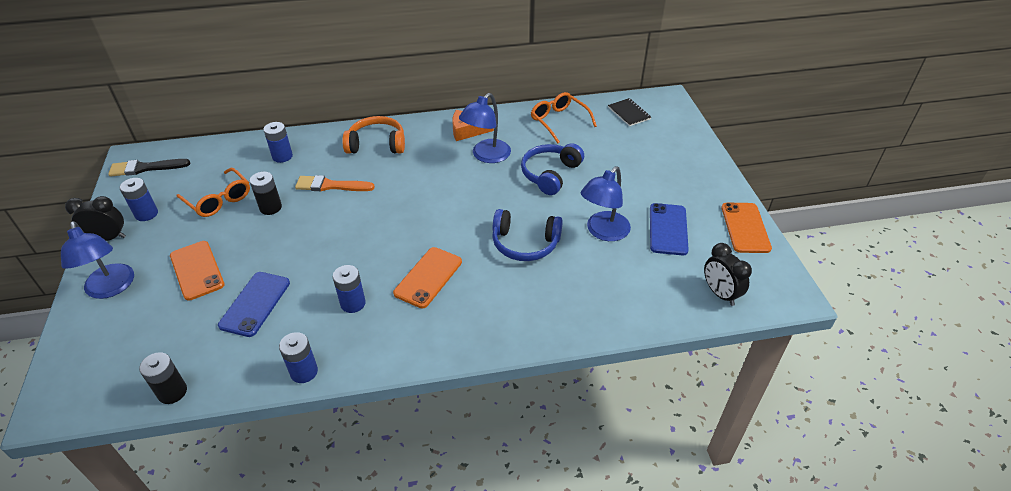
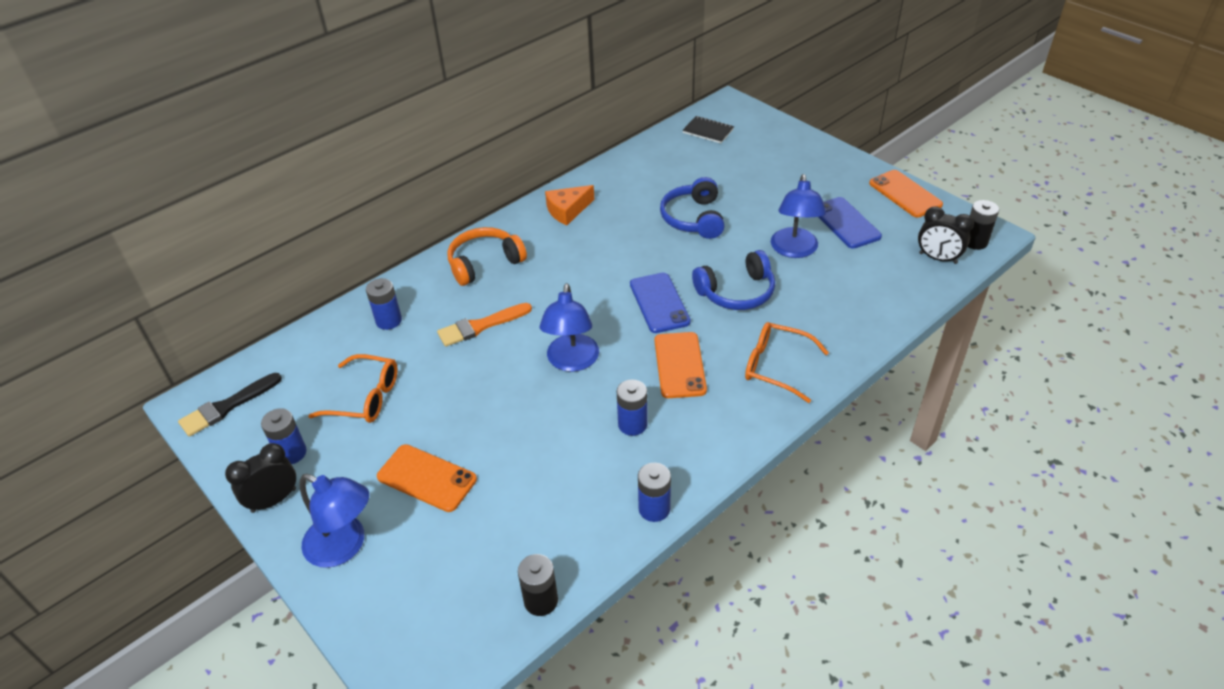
camera: 30 degrees left, 0 degrees up
blue phone [218,272,290,337] -> blue phone moved to [630,273,691,333]
black battery [250,172,282,215] -> black battery moved to [968,200,999,250]
blue lamp [459,93,511,163] -> blue lamp moved to [540,283,599,372]
orange glasses [531,92,597,143] -> orange glasses moved to [745,322,829,403]

